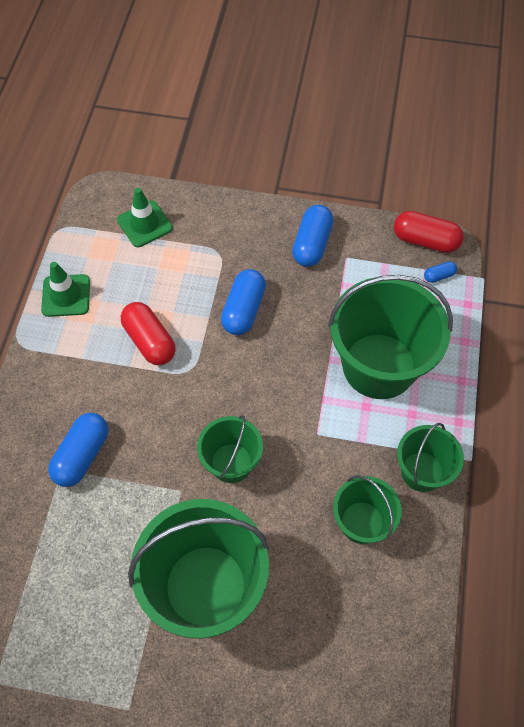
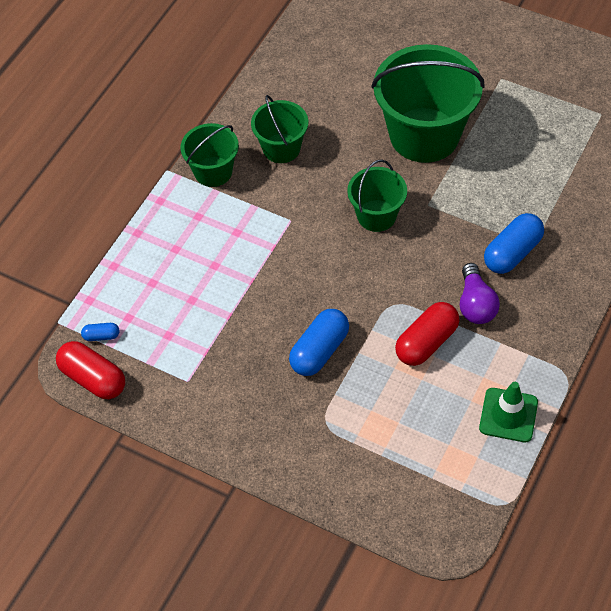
camera: 160 degrees left, 5 degrees down
green traffic cone [117,188,173,247] -> none
red capsule [121,302,176,365] -> red capsule turned 60 degrees clockwise [395,302,459,366]
blue capsule [292,205,333,267] -> none
green bucket [328,275,453,399] -> none
none -> purple light bulb [460,263,500,324]

